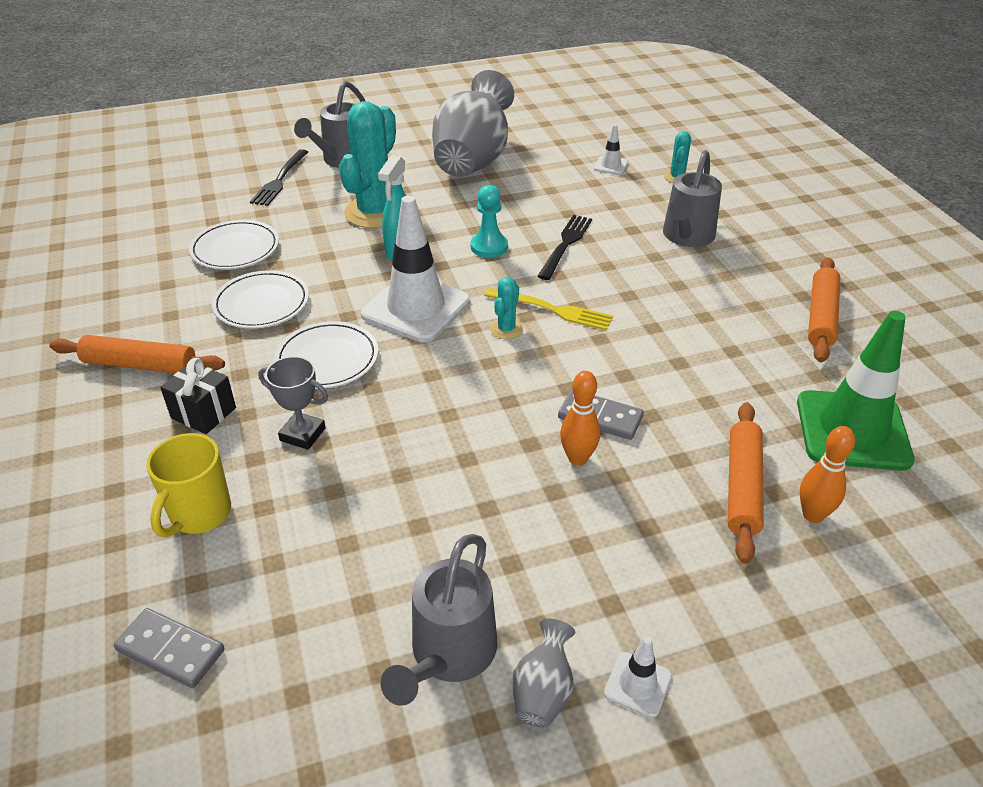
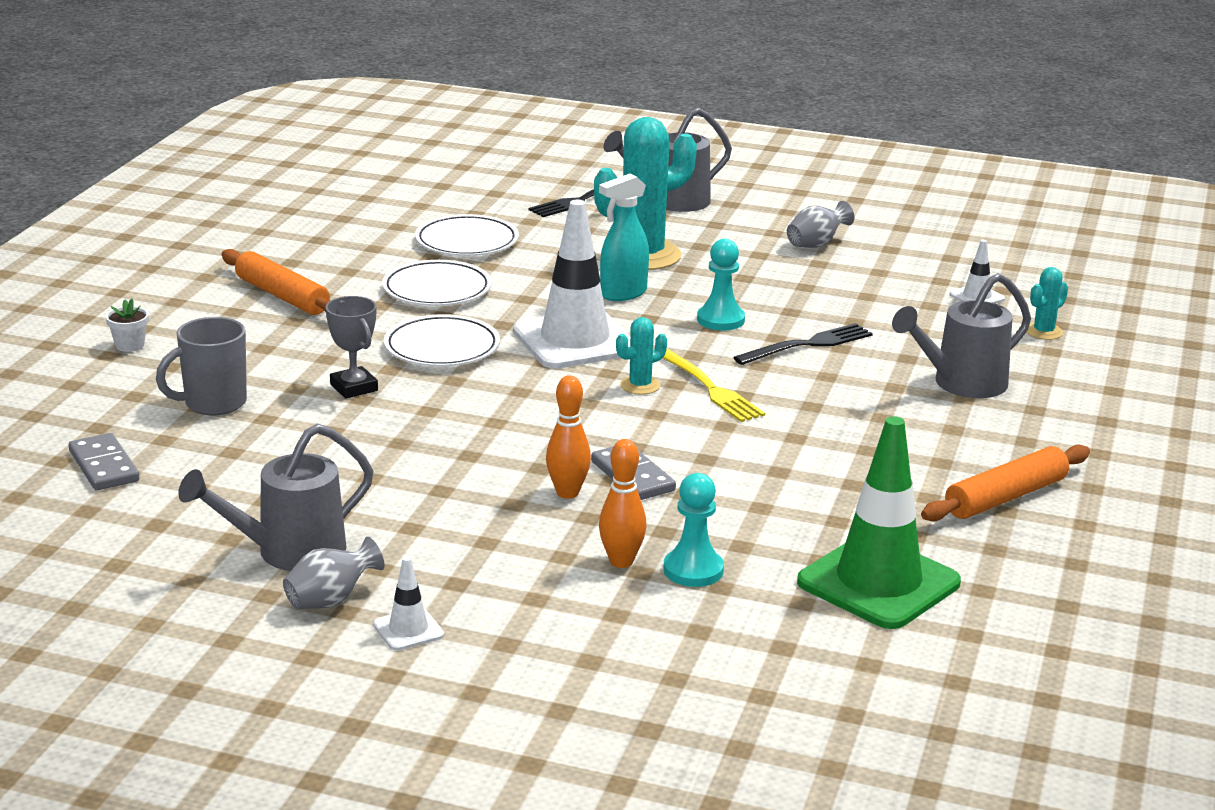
camera: 35 degrees right, 15 degrees down
yellow mug [146,433,231,538] -> grey mug [156,317,247,415]
black gift [160,358,236,434] -> none
grey vase [432,70,514,177] -> grey vase [787,201,854,248], size x0.42
orange rolling pin [728,402,764,564] -> turquoise pawn [664,473,724,587]
orange bowling pin [800,426,855,523] -> orange bowling pin moved to [599,439,647,568]
none -> white flower pot [106,299,149,352]

